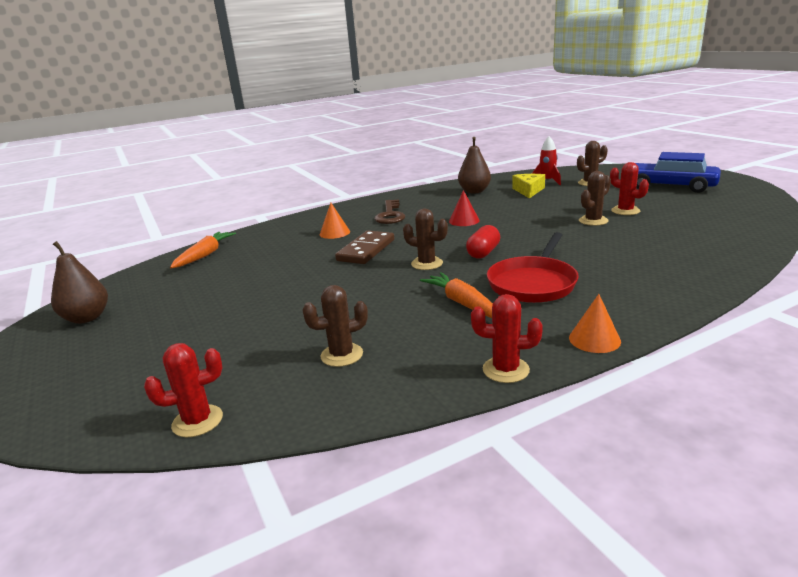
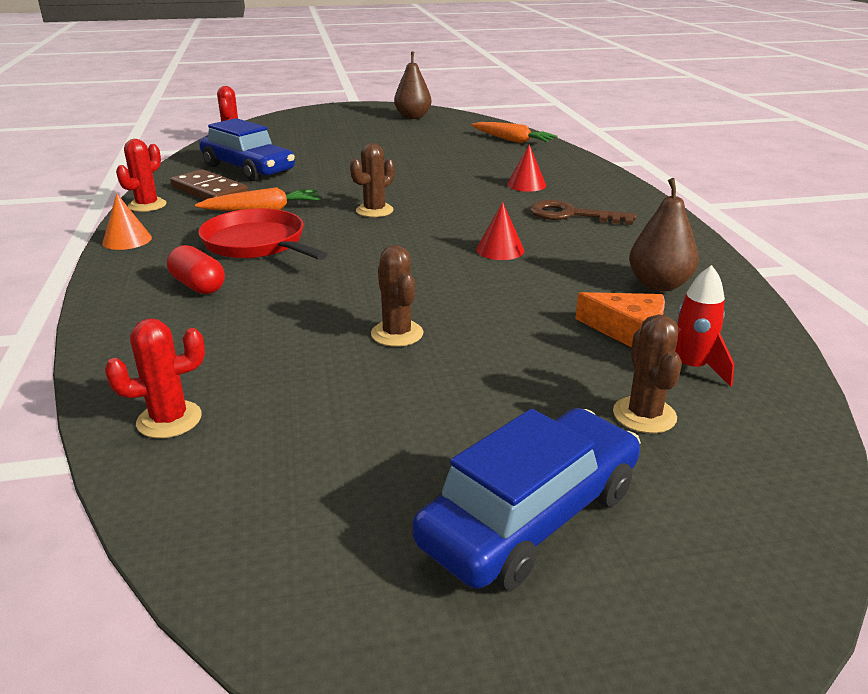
camera: 105 degrees right, 5 degrees up
brown cactus [302,285,368,367] -> blue car [199,118,295,181]
orange cone [320,203,350,239] -> red cone [507,144,546,192]
brown domino [335,231,394,264] -> brown domino moved to [170,169,248,200]
red capsule [466,225,500,259] -> red capsule moved to [167,245,225,294]
yellow cheese [512,174,545,198] -> orange cheese [575,292,665,348]
red cactus [610,162,649,215] -> red cactus moved to [105,319,205,438]

